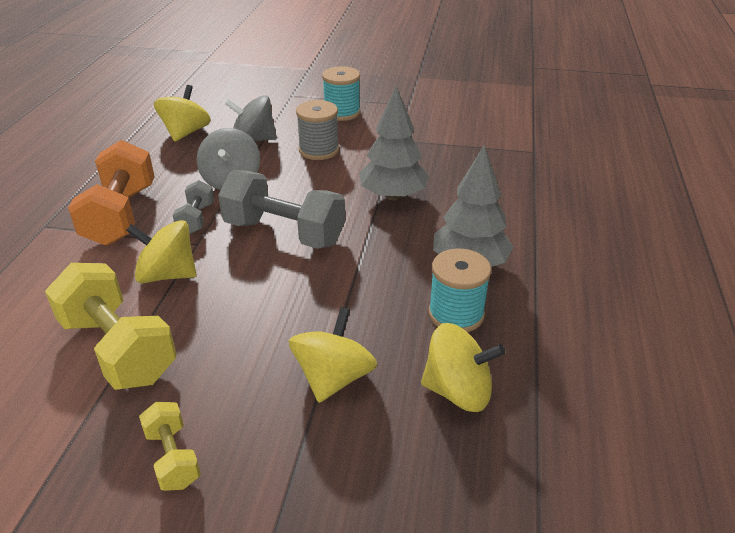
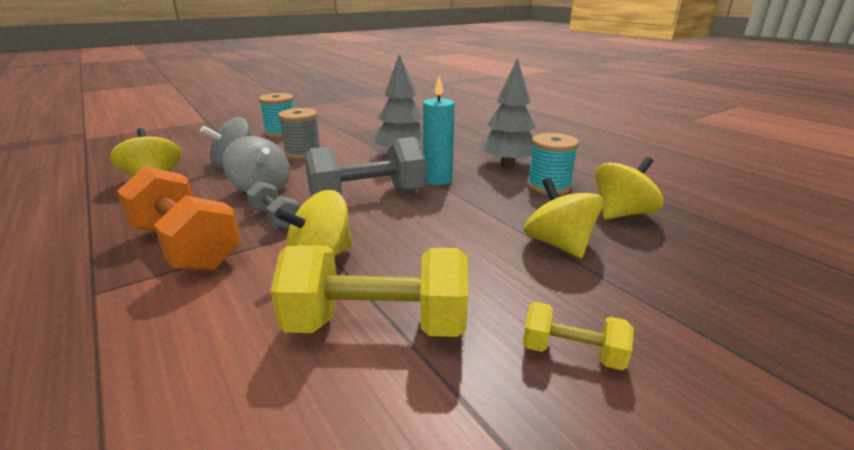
camera: 45 degrees left, 10 degrees down
none -> turquoise candle [423,76,455,185]

